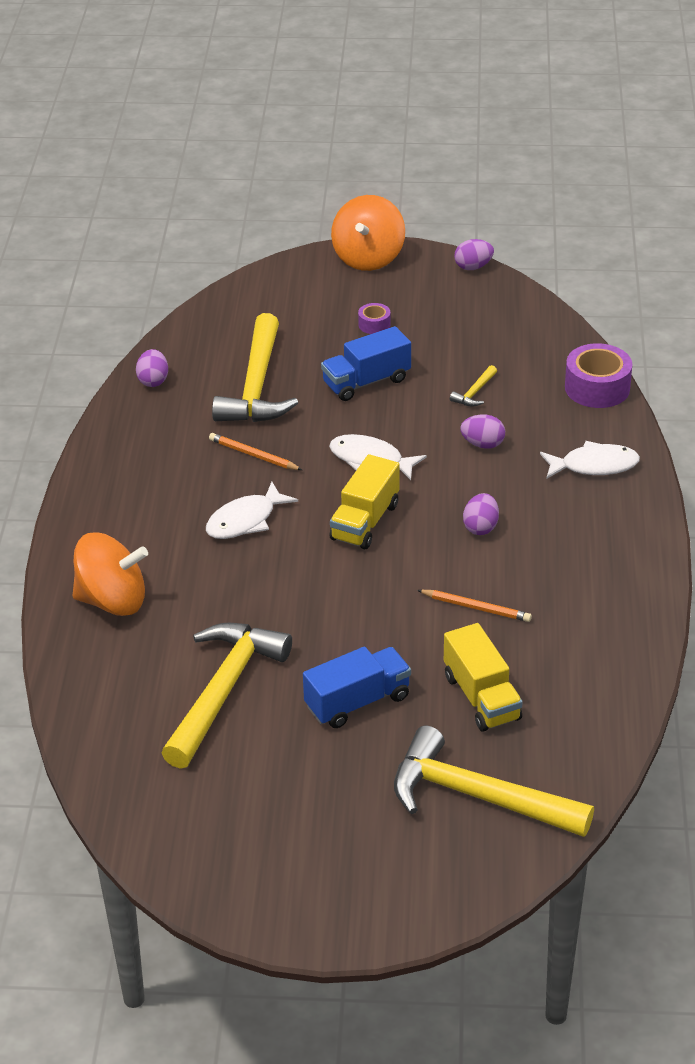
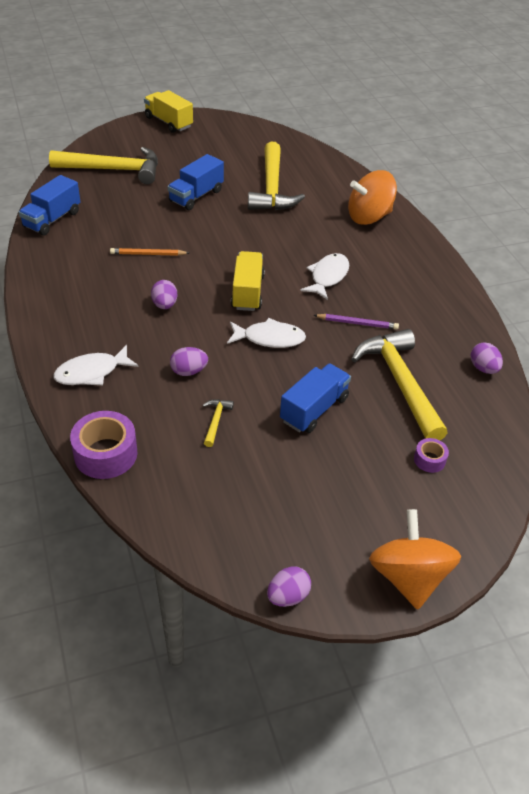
camera: 155 degrees right, 5 degrees up
orange pencil [209,433,302,470] -> purple pencil [314,314,399,330]
purple tape [358,303,390,334] -> purple tape moved to [414,438,449,473]
yellow truck [444,623,523,732] -> yellow truck moved to [144,90,193,133]
none -> blue truck [19,175,80,235]

